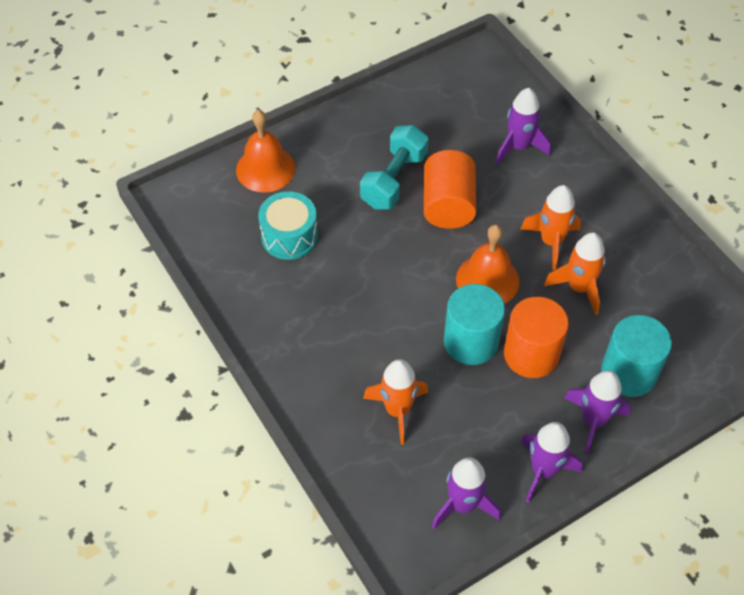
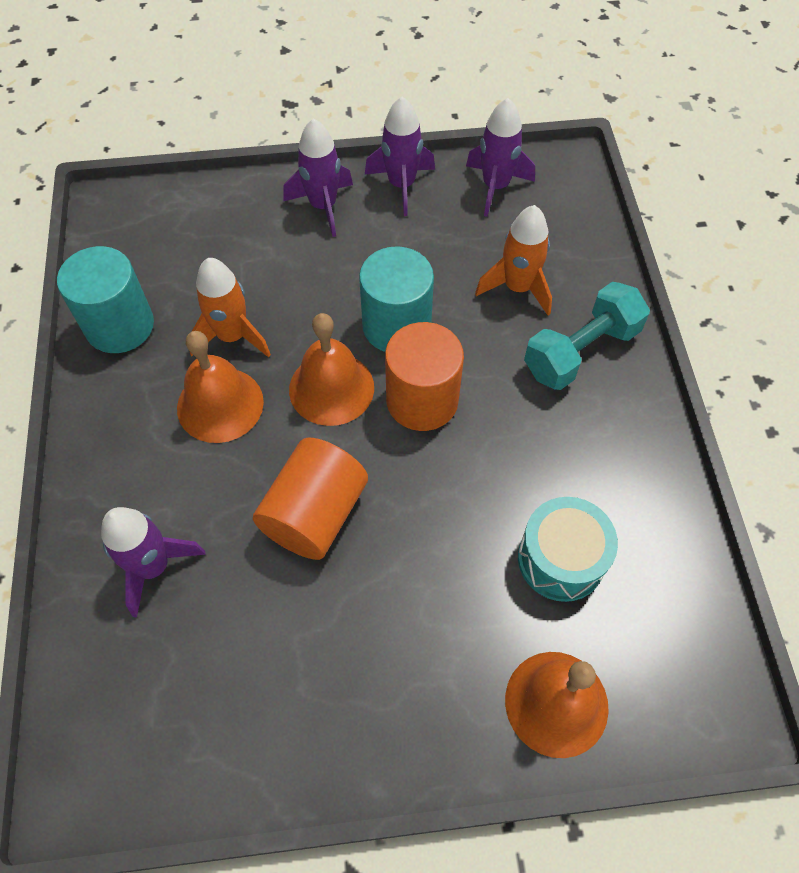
camera: 155 degrees left, 5 degrees up
turquoise dumbbell [360,125,429,209] -> turquoise dumbbell moved to [524,282,650,390]
orange cylinder [504,297,569,378] -> orange cylinder moved to [385,322,464,431]
orange rocket [521,185,581,270] -> orange bell [177,331,264,443]
turquoise cylinder [601,315,672,397] -> turquoise cylinder moved to [57,246,154,353]

